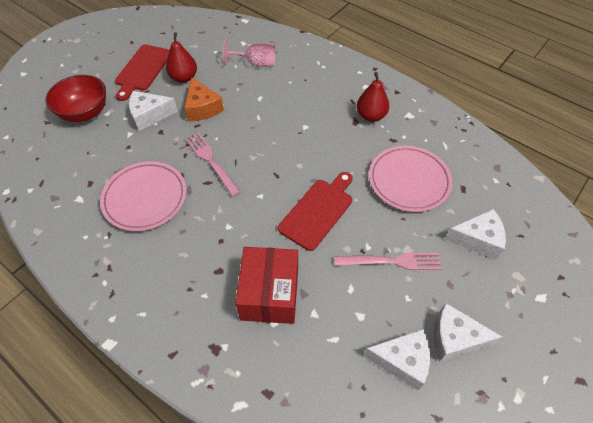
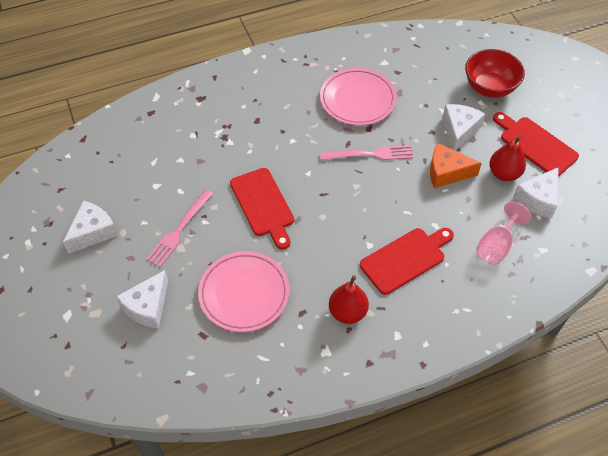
camera: 120 degrees right, 0 degrees up
red box [236,247,298,324] -> none
white cheese [363,329,430,390] -> white cheese moved to [513,167,559,219]
none -> red cutting board [360,228,454,295]

